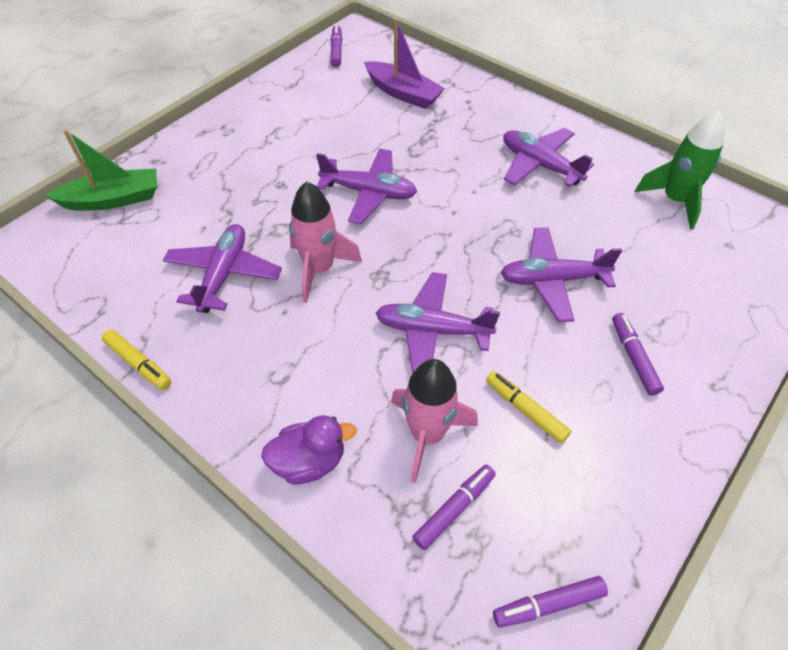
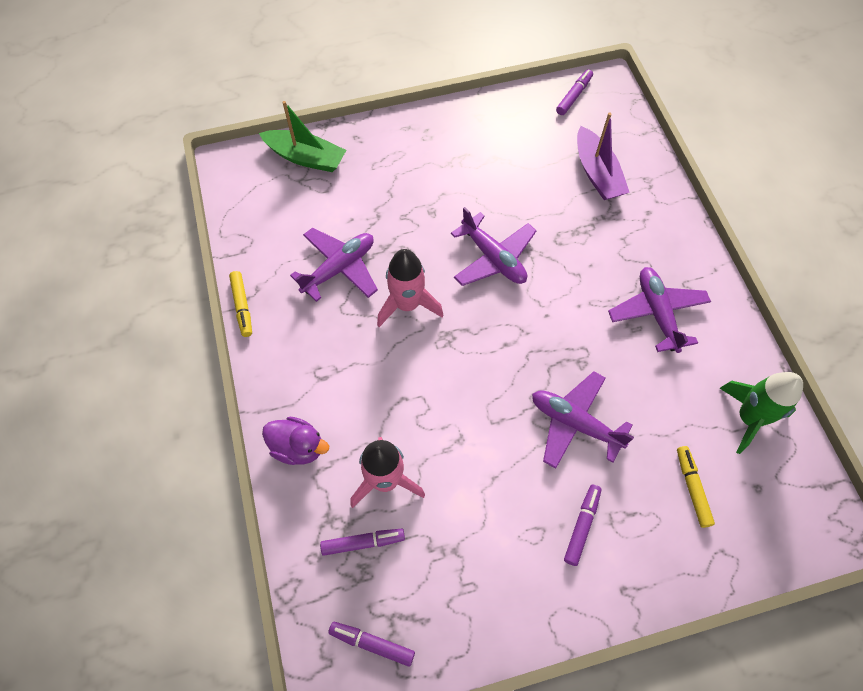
camera: 35 degrees right, 10 degrees up
purple plane [376,272,500,373] -> none
yellow marker [486,371,571,443] -> yellow marker moved to [677,446,715,528]

